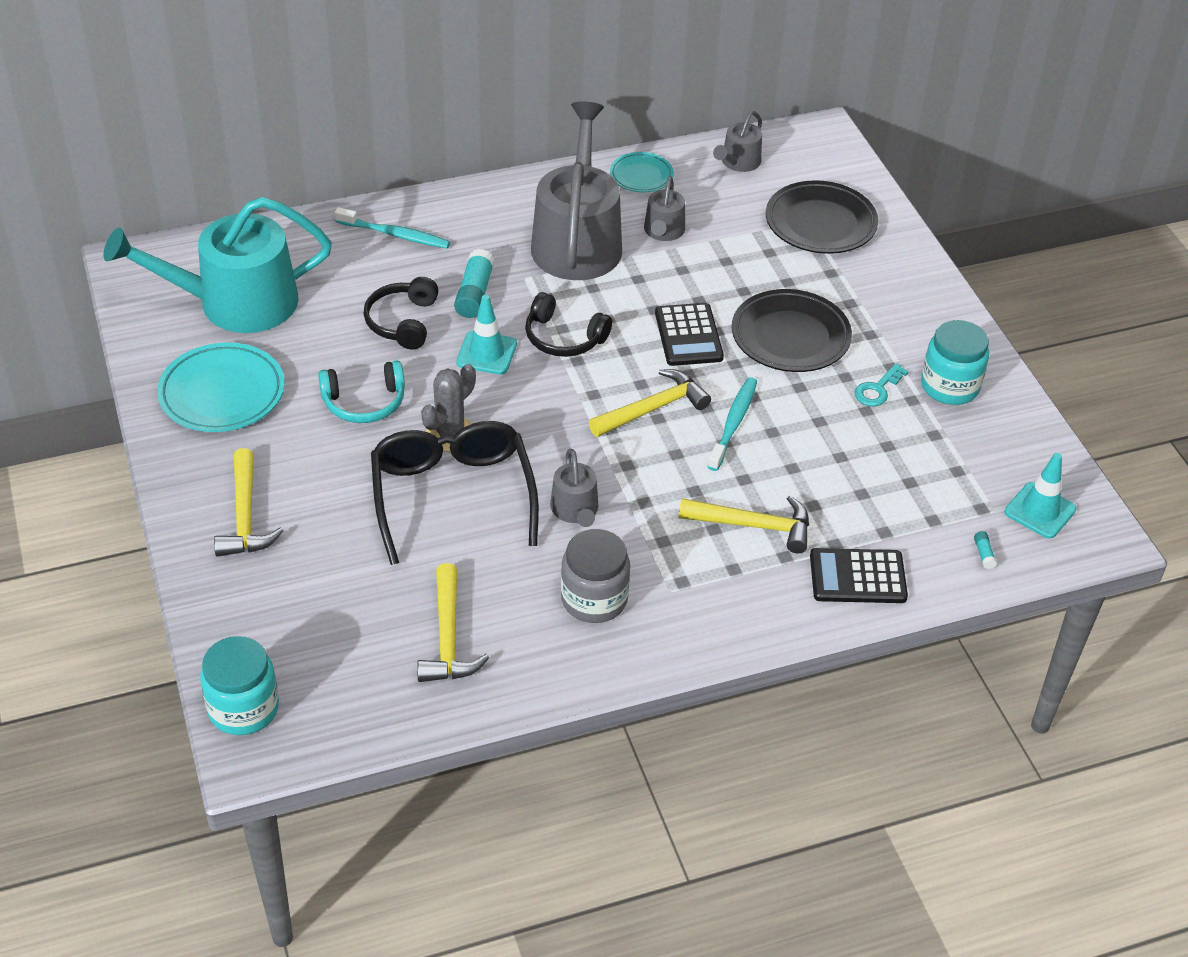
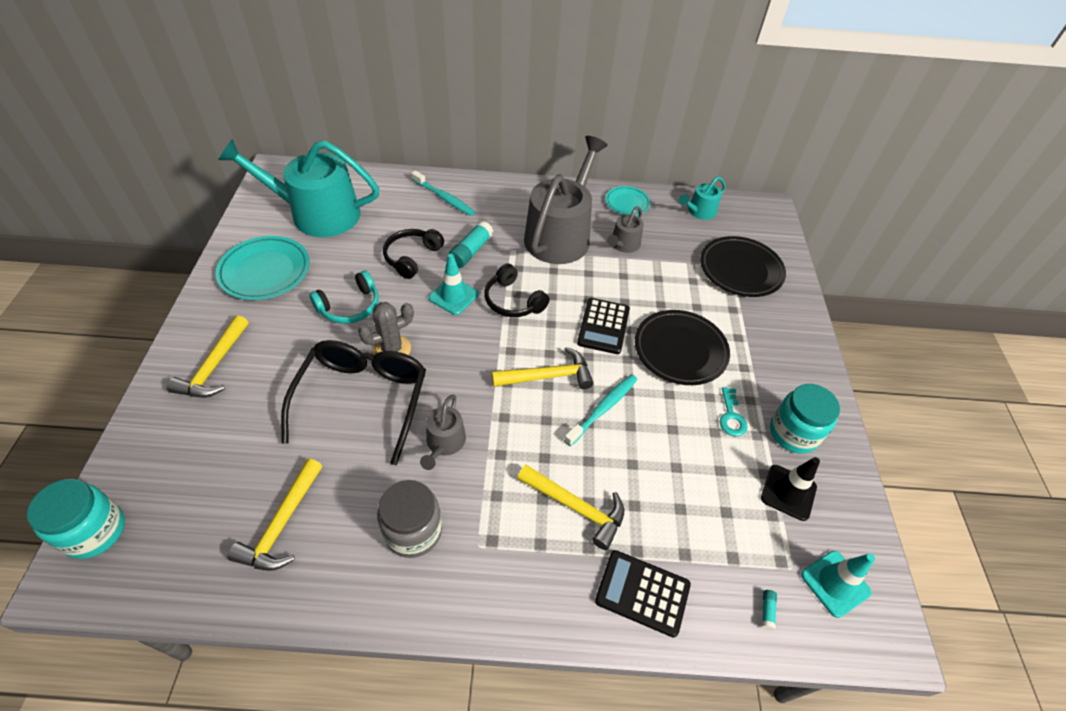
camera: 20 degrees right, 5 degrees up
turquoise headphones [318,360,405,423] -> turquoise headphones turned 45 degrees counterclockwise [309,271,379,324]
grey watering can [713,111,762,172] -> turquoise watering can [679,176,726,220]
turquoise key [854,364,909,406] -> turquoise key turned 60 degrees counterclockwise [720,387,748,436]
none -> black traffic cone [761,457,820,521]

